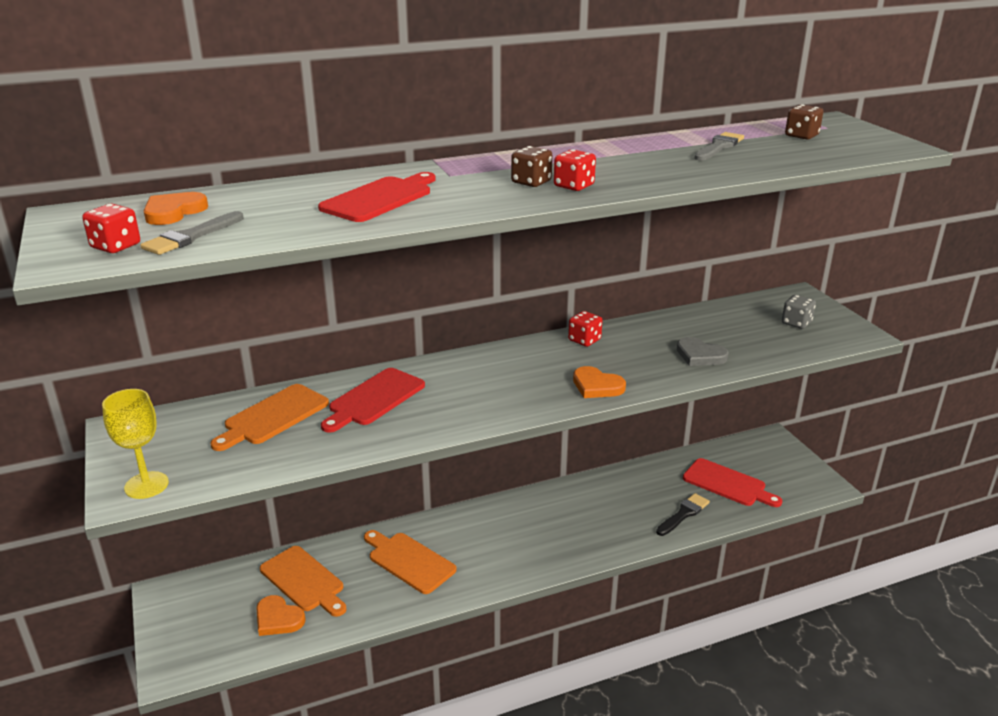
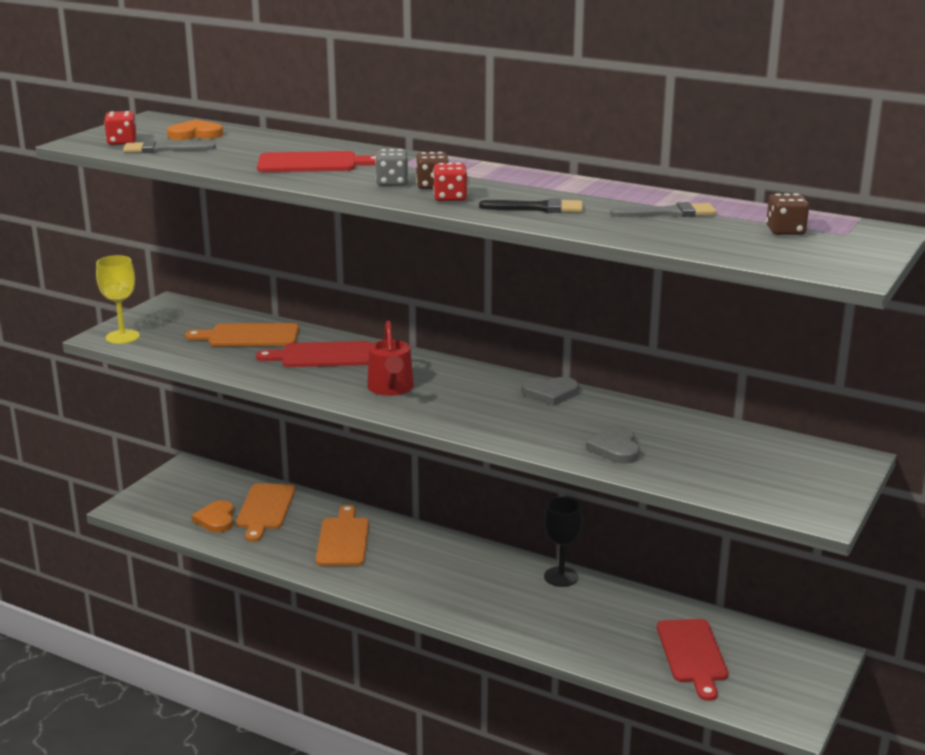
camera: 50 degrees right, 5 degrees down
red dice [568,311,603,347] -> grey heart [521,377,578,406]
orange heart [573,366,626,398] -> none
black brush [656,493,710,536] -> black brush moved to [479,198,583,213]
grey dice [782,295,816,329] -> grey dice moved to [375,149,408,186]
none -> red watering can [367,320,414,396]
none -> black goblet [544,497,583,587]

